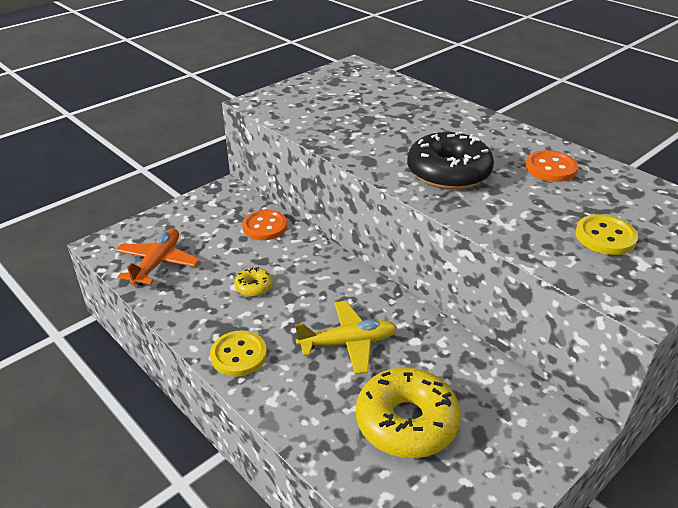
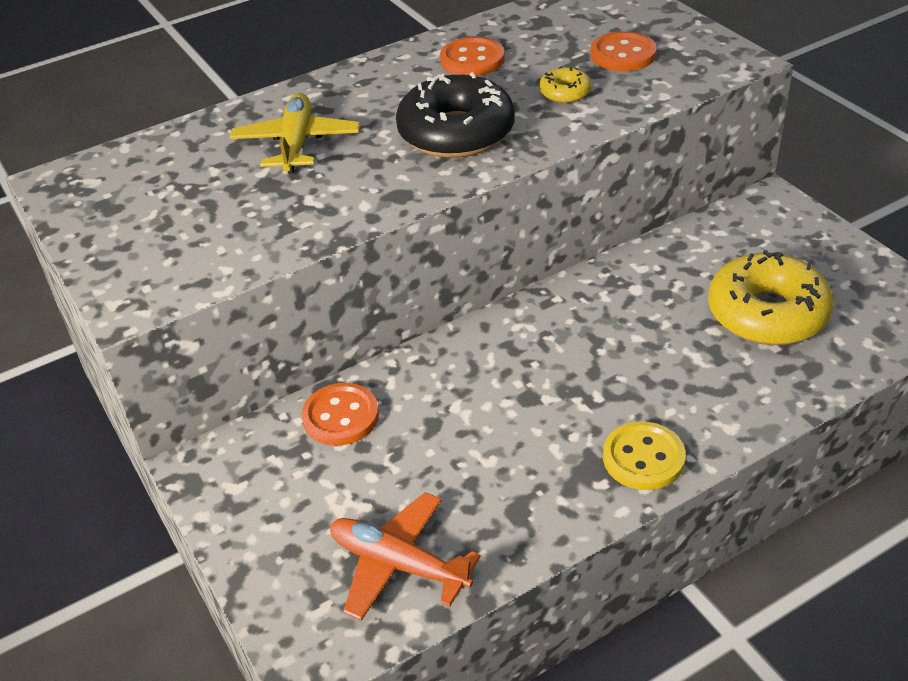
camera: 75 degrees left, 5 degrees up
yellow donut [234,267,273,297] -> yellow donut moved to [539,66,592,103]
yellow plane [295,301,397,374] -> yellow plane moved to [230,93,360,174]
yellow button [575,214,638,255] -> orange button [590,31,657,71]

